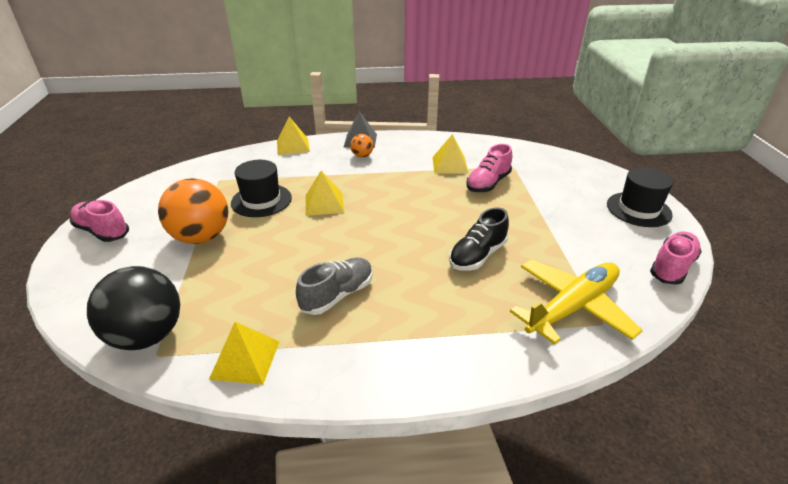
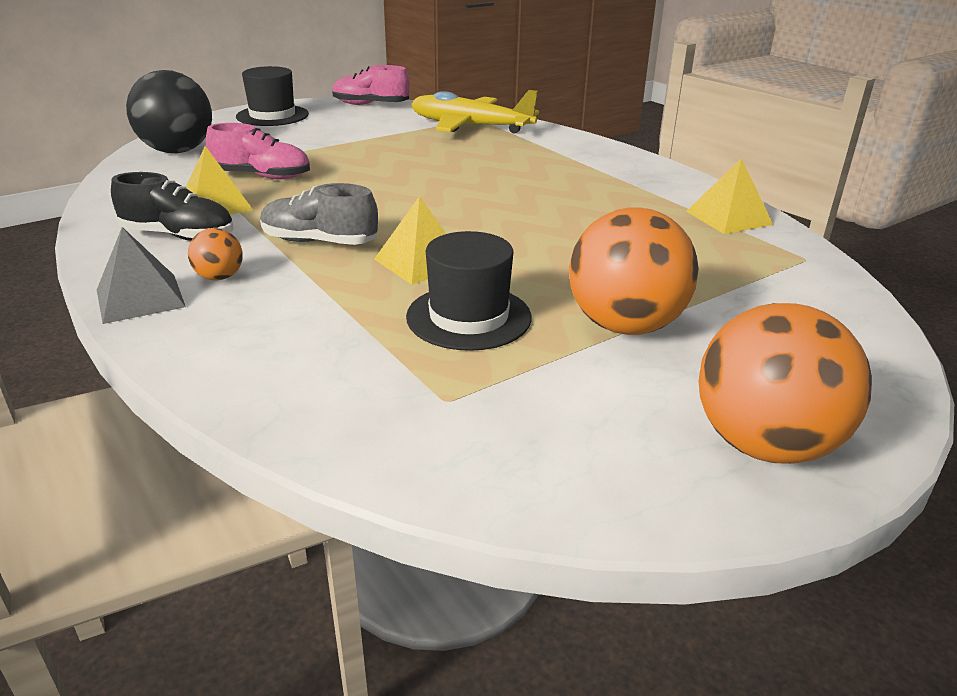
camera: 120 degrees left, 5 degrees down
pink shoe [70,200,129,242] -> orange ball [699,303,872,464]
black ball [87,266,180,350] -> black ball moved to [126,70,212,153]
yellow pyramid [277,117,310,155] -> none
grey shoe [296,258,373,315] -> grey shoe moved to [260,183,378,245]
black shoe [449,208,509,271] -> black shoe moved to [111,172,234,241]

